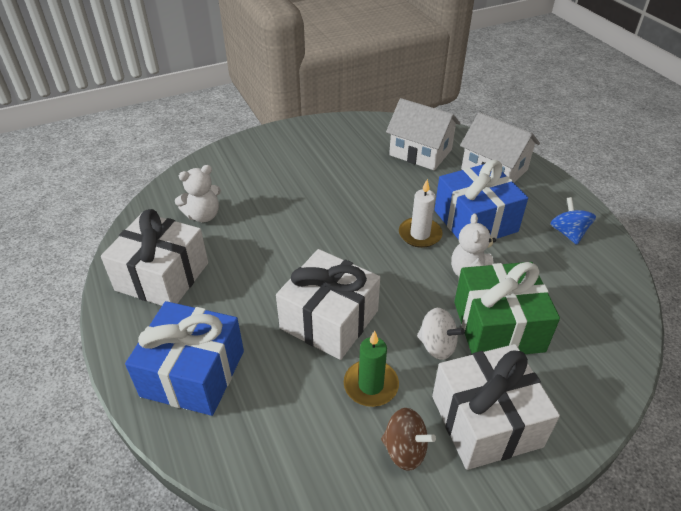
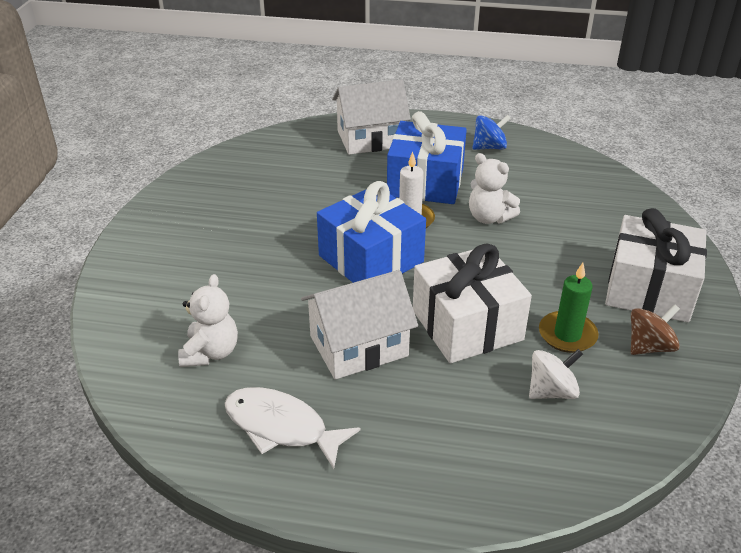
camera: 55 degrees left, 5 degrees down
white gift [101,209,208,306] -> white fish [224,387,360,469]
blue gift [125,301,244,416] -> blue gift moved to [317,181,426,283]
white house [386,98,461,170] -> white house moved to [301,270,418,380]
white spinning top [417,308,465,360] -> white spinning top moved to [529,349,583,399]
green gift [454,262,560,354] -> none
blue spinning top [550,197,596,245] -> blue spinning top turned 135 degrees clockwise [472,115,511,150]

